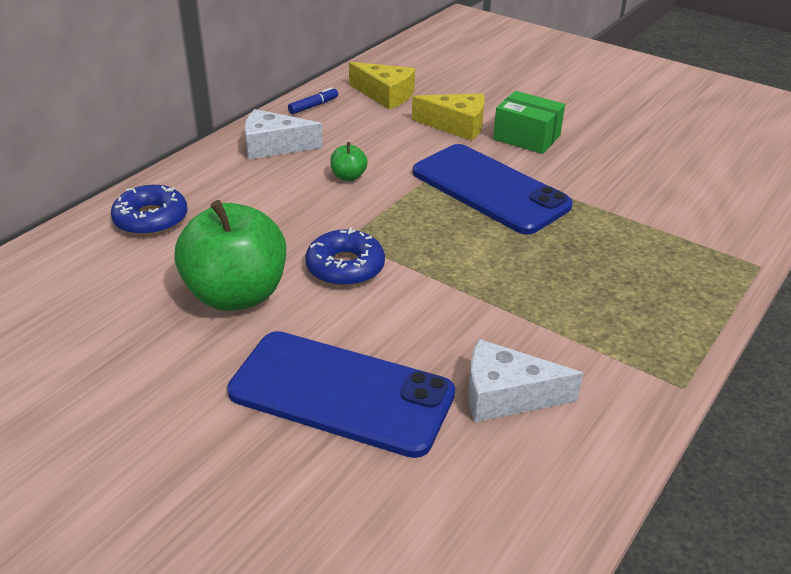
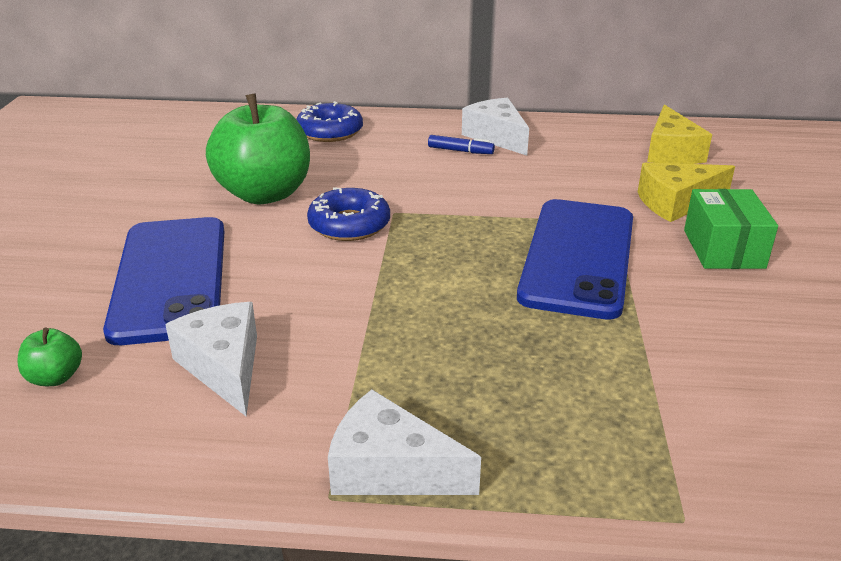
camera: 60 degrees right, 5 degrees down
blue marker [288,87,338,114] -> blue marker moved to [428,135,495,154]
green apple [330,142,368,181] -> green apple moved to [18,327,82,386]
yellow cheese [412,94,485,141] -> yellow cheese turned 90 degrees clockwise [638,163,735,222]
none -> white cheese [328,389,481,495]

